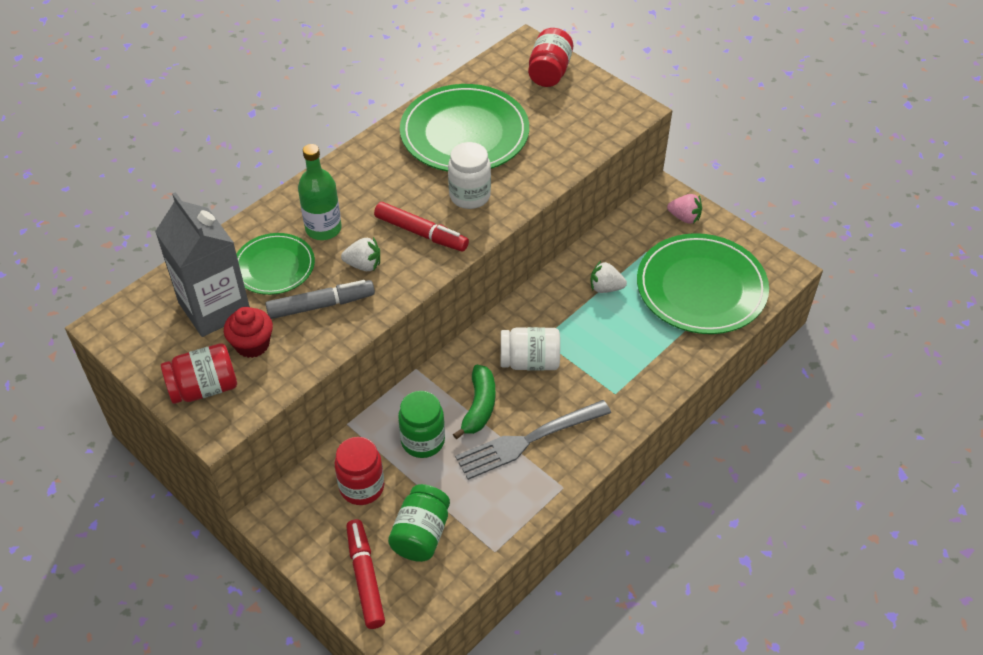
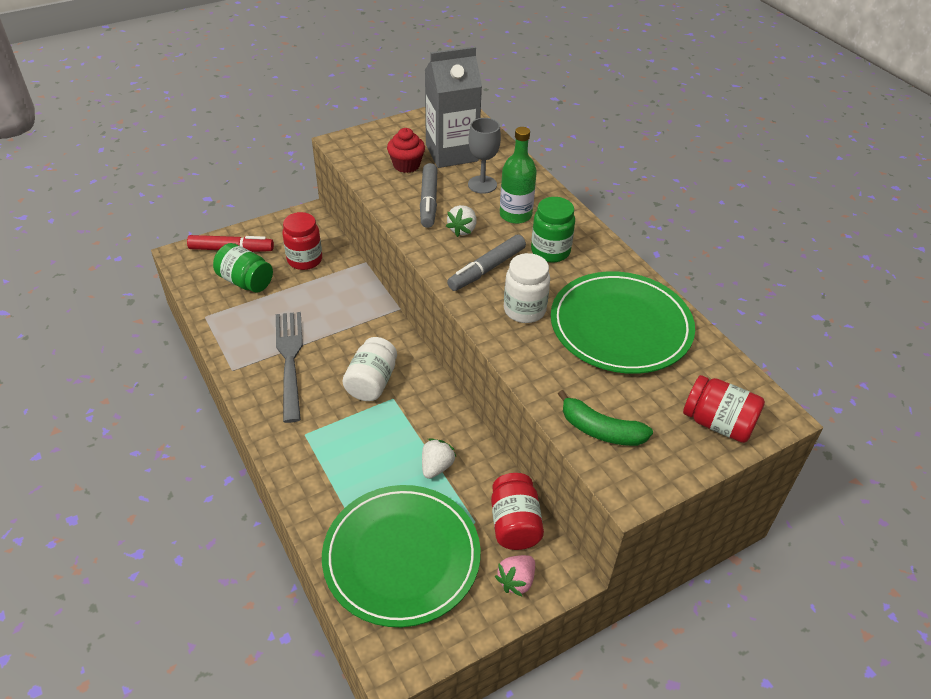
camera: 105 degrees right, 5 degrees down
red jar [161,343,237,404] -> red jar moved to [491,473,544,550]
green plate [236,233,315,295] -> grey goblet [468,118,501,194]
red marker [374,202,469,252] -> grey marker [447,235,526,291]
green jar [398,391,445,458] -> green jar moved to [531,197,575,263]
green banana [453,365,495,439] -> green banana moved to [558,390,653,446]

